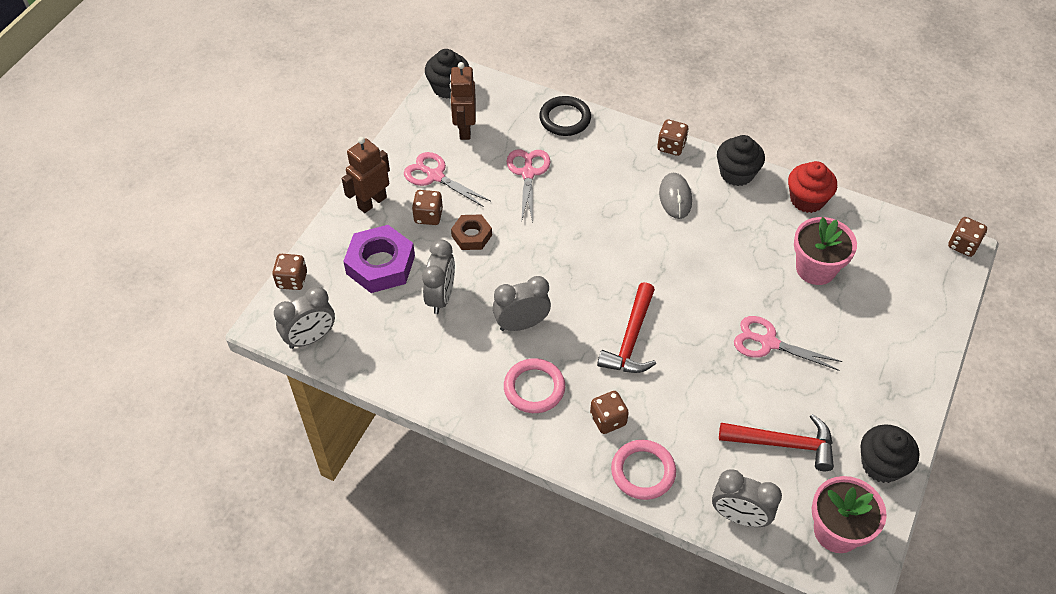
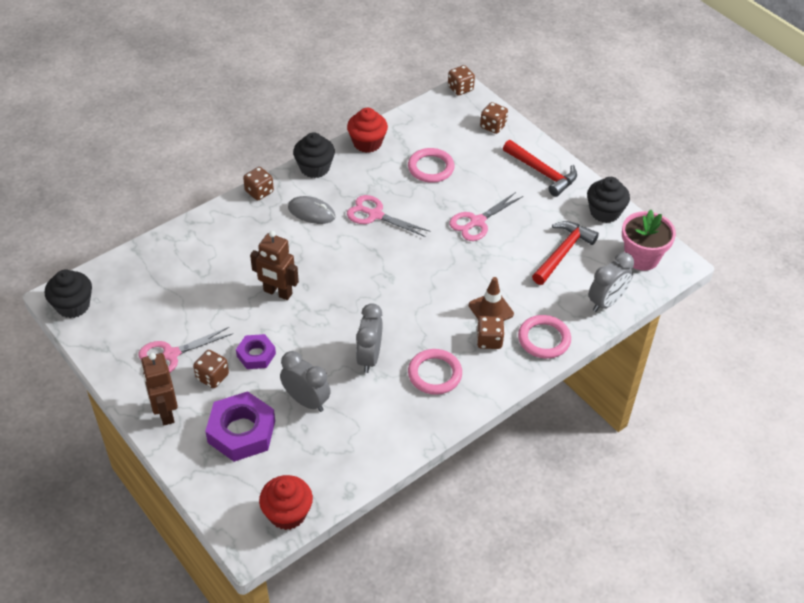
camera: 65 degrees left, 5 degrees down
brown dice [272,254,307,290] -> brown dice moved to [480,102,508,134]
grey clock [274,286,335,349] -> red cupcake [259,475,313,530]
brown robot [450,62,476,140] -> brown robot moved to [250,231,299,300]
brown nut [451,214,492,250] -> purple nut [236,334,276,369]
pink scissors [507,149,551,223] -> pink scissors moved to [347,195,430,237]
black ring [539,96,591,136] -> none
red hammer [597,282,656,373] -> red hammer moved to [503,140,577,197]
pink flower pot [794,217,857,285] -> pink ring [408,148,454,183]
none -> brown traffic cone [469,277,514,321]

